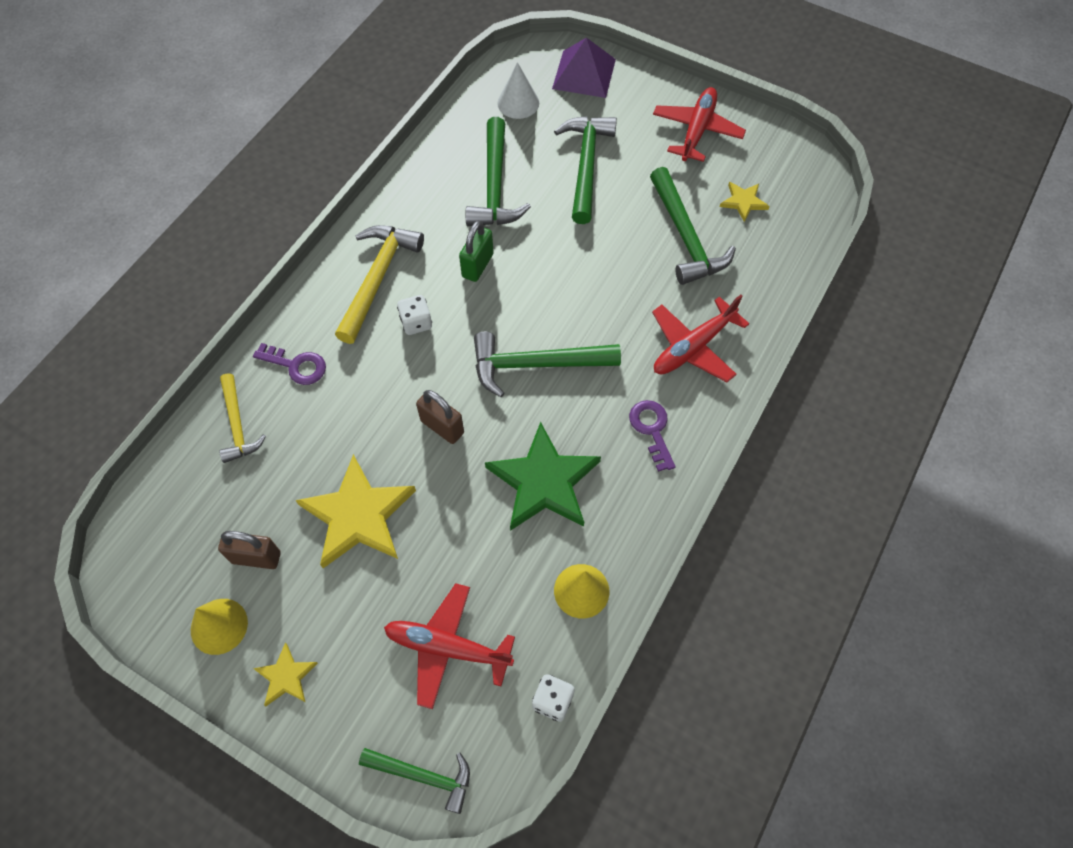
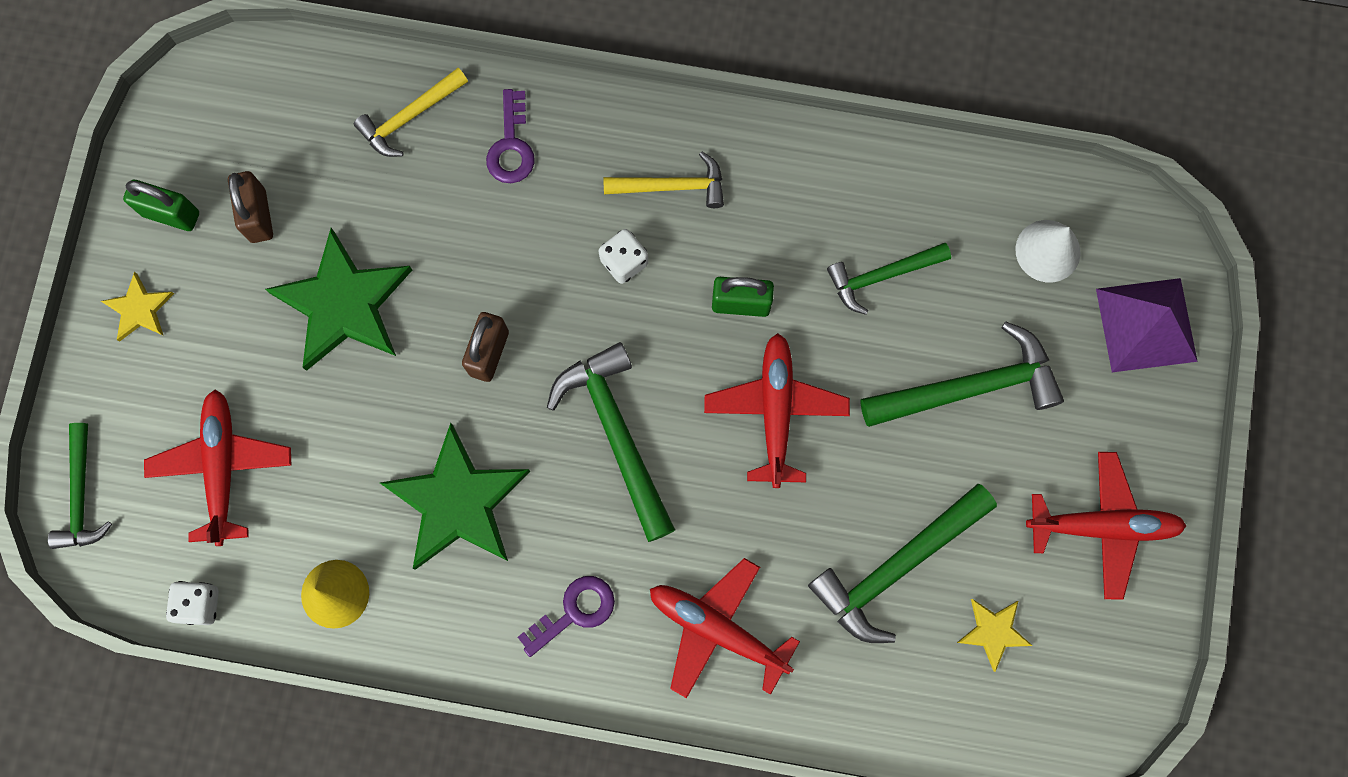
camera: 70 degrees right, 15 degrees up
yellow cone [191,599,248,655] -> green padlock [123,180,199,231]
yellow star [296,454,416,568] -> green star [265,228,412,371]
yellow hammer [335,225,424,344] -> yellow hammer [604,152,724,208], size x0.63
green hammer [466,117,531,226] -> green hammer [827,243,951,315], size x0.63
none -> red plane [704,333,850,488]

